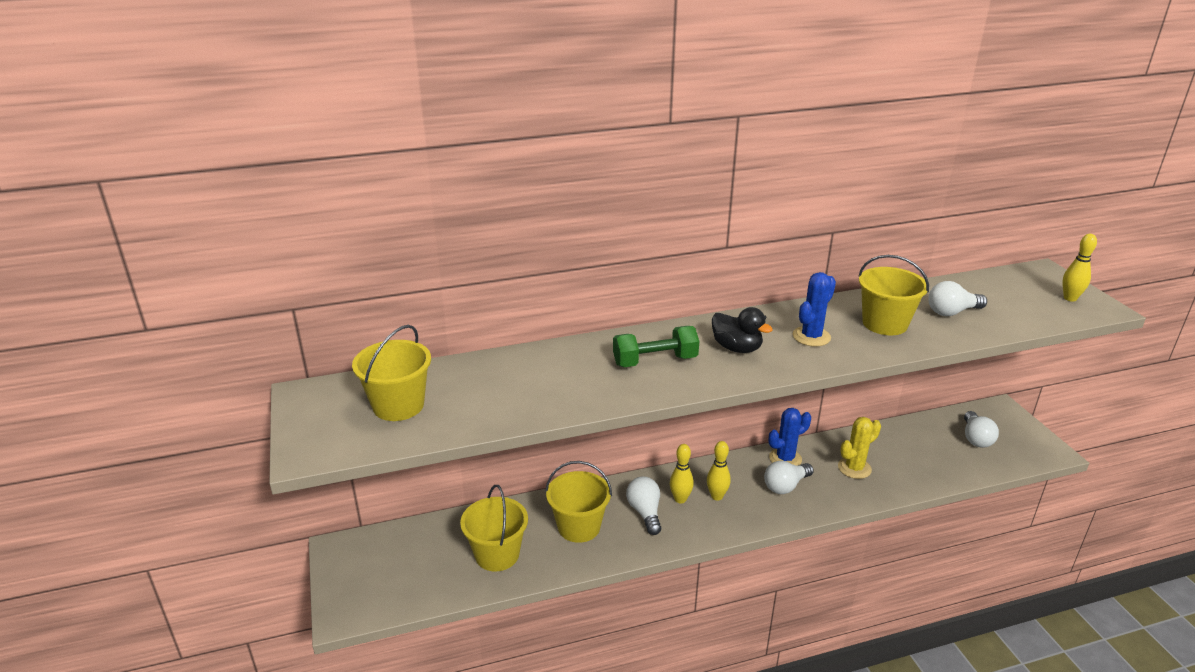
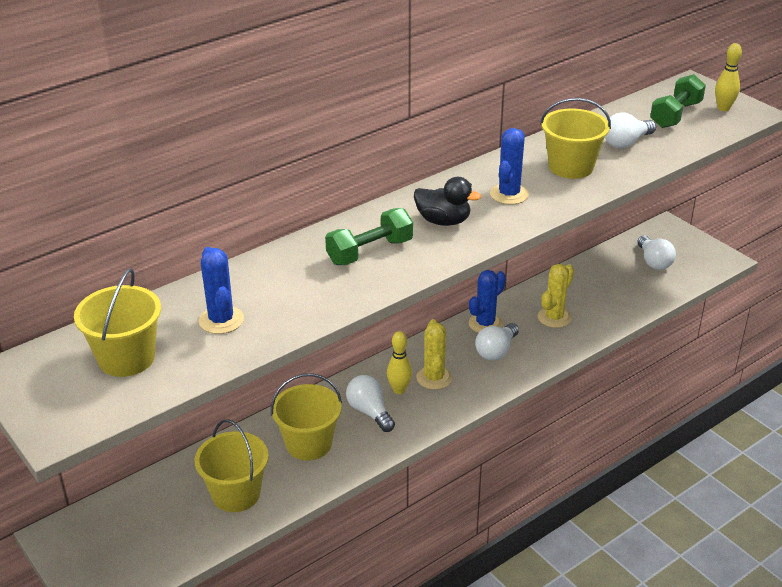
camera: 20 degrees left, 5 degrees up
yellow bowling pin [707,441,731,500] -> yellow cactus [416,319,452,390]
none -> blue cactus [199,247,244,334]
none -> green dumbbell [650,74,706,128]

